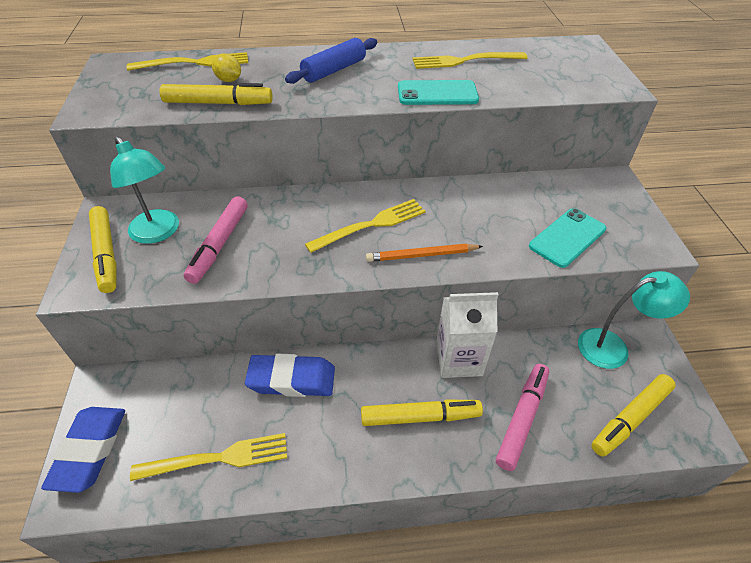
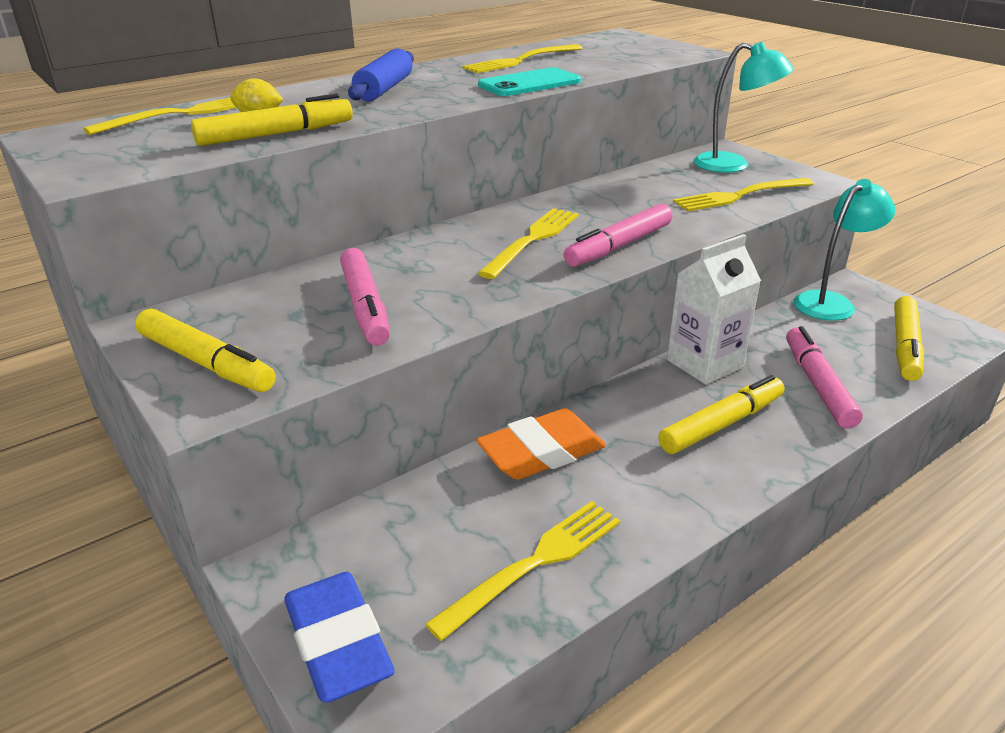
camera: 30 degrees left, 15 degrees down
turquoise lamp [110,136,179,244] -> turquoise lamp moved to [694,42,794,173]
blue eraser [245,354,335,397] -> orange eraser [476,408,606,480]
orange pencil [366,244,483,262] -> pink marker [563,204,672,267]
turquoise phone [529,208,607,268] -> yellow fork [673,178,814,211]

